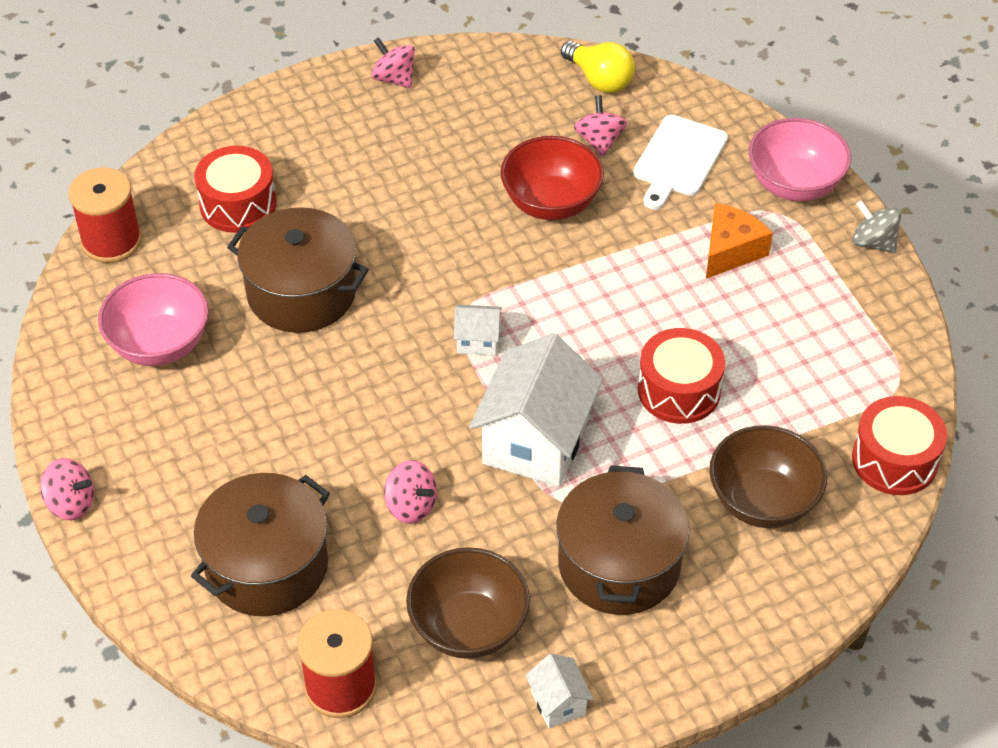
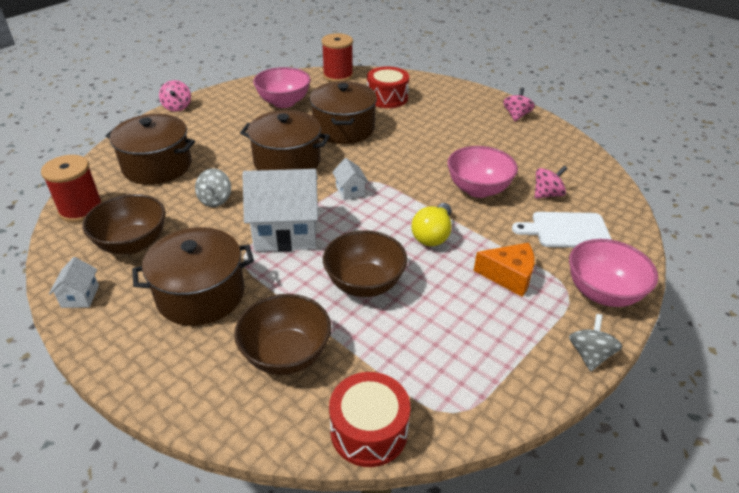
camera: 65 degrees right, 10 degrees down
pink spinning top [384,460,437,524] -> grey spinning top [195,169,231,207]
red bowl [501,136,604,220] -> pink bowl [448,146,518,198]
white house [525,654,594,728] -> white house turned 45 degrees counterclockwise [49,257,99,308]
yellow light bulb [561,41,635,93] -> yellow light bulb moved to [412,203,452,246]
red drum [638,328,725,424] -> brown bowl [323,230,407,297]
none -> brown pot [240,110,330,170]

